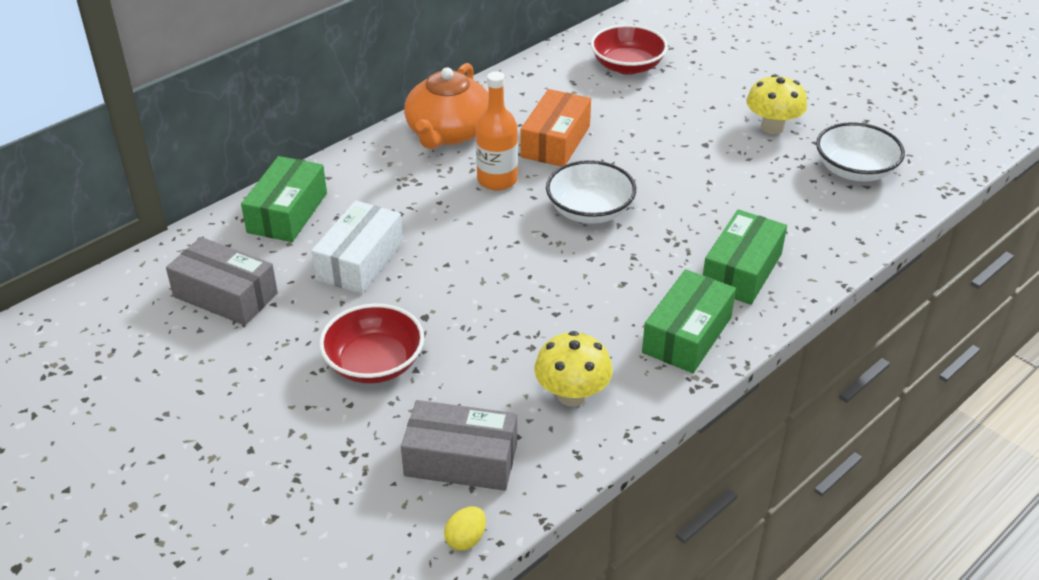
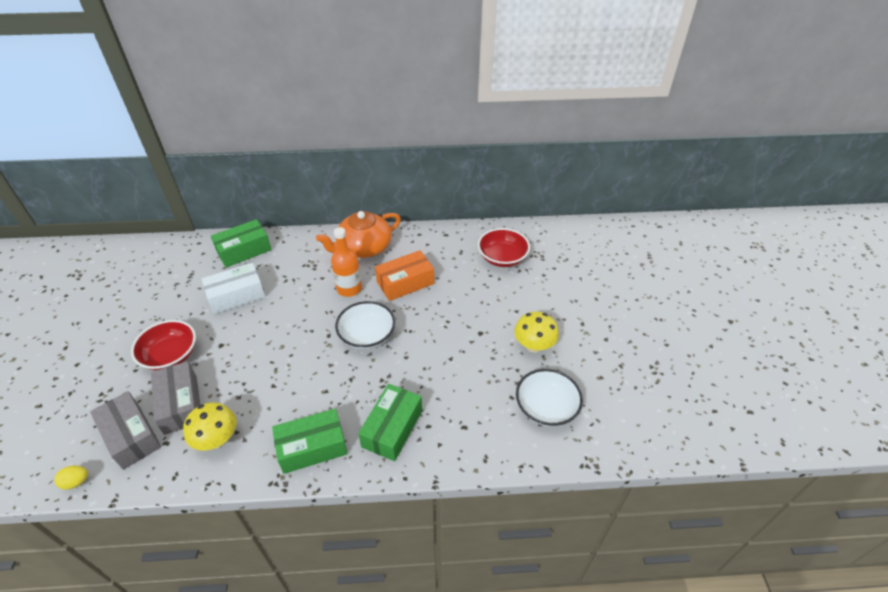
camera: 40 degrees right, 5 degrees up
grey box [166,237,278,325] -> grey box moved to [151,361,200,435]
green box [703,209,787,305] -> green box turned 45 degrees counterclockwise [358,384,422,461]

